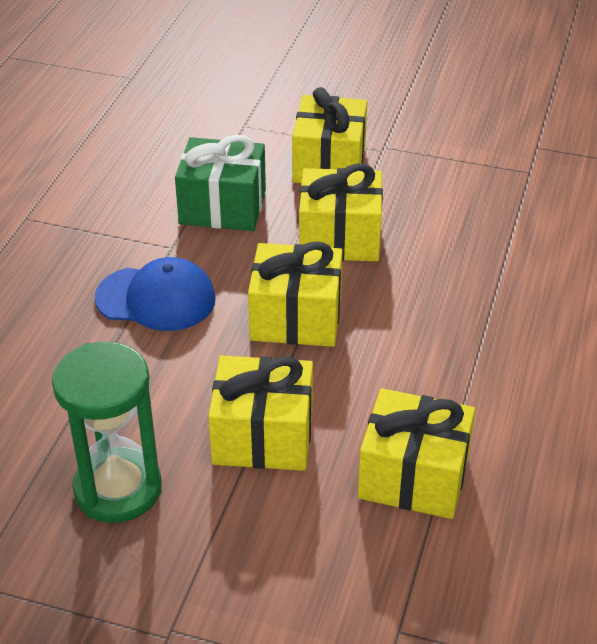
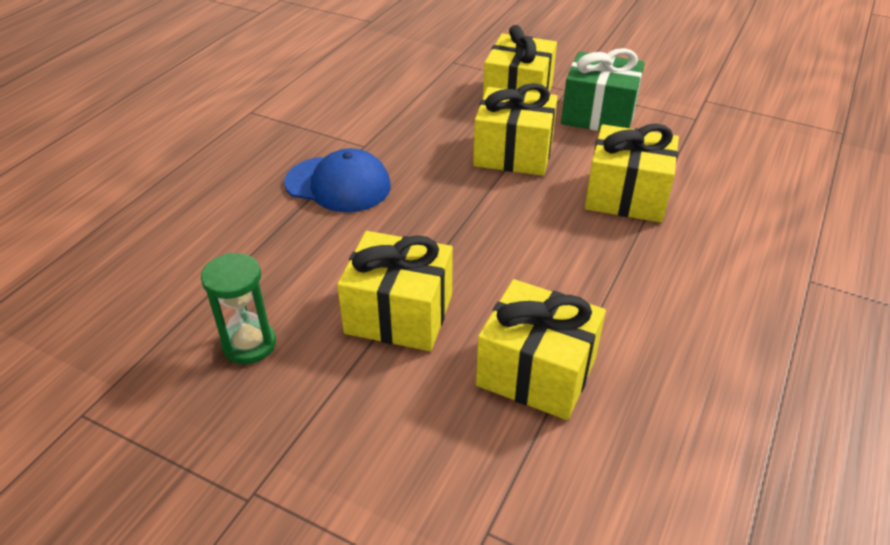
camera: 10 degrees right, 0 degrees up
green hourglass [52,342,162,523] -> green hourglass [201,253,276,364], size x0.63
green gift [175,135,266,231] -> green gift moved to [561,48,645,131]
yellow gift [248,242,342,347] -> yellow gift moved to [585,124,679,223]

